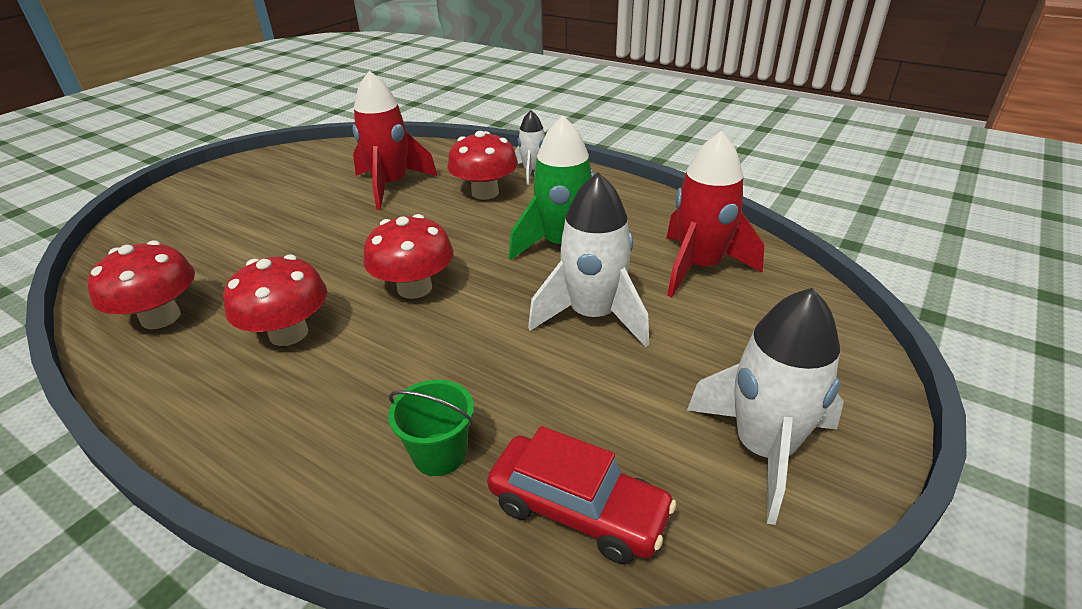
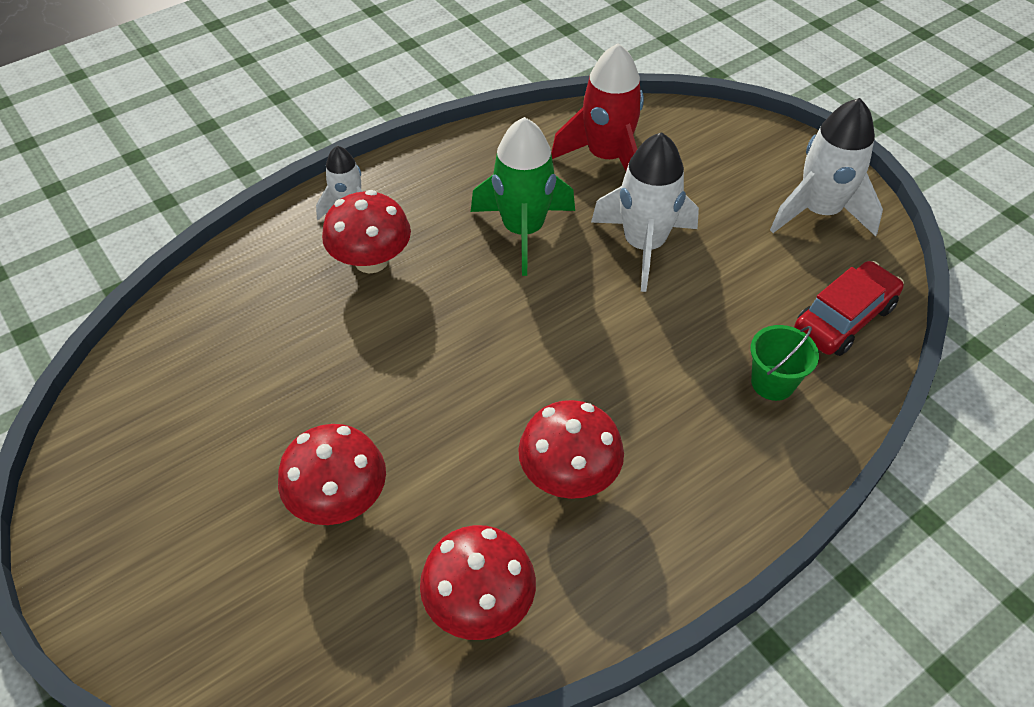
camera: 70 degrees left, 15 degrees up
red rocket [353,71,437,210] -> none
red mushroom [363,214,454,299] -> red mushroom moved to [278,424,386,525]

